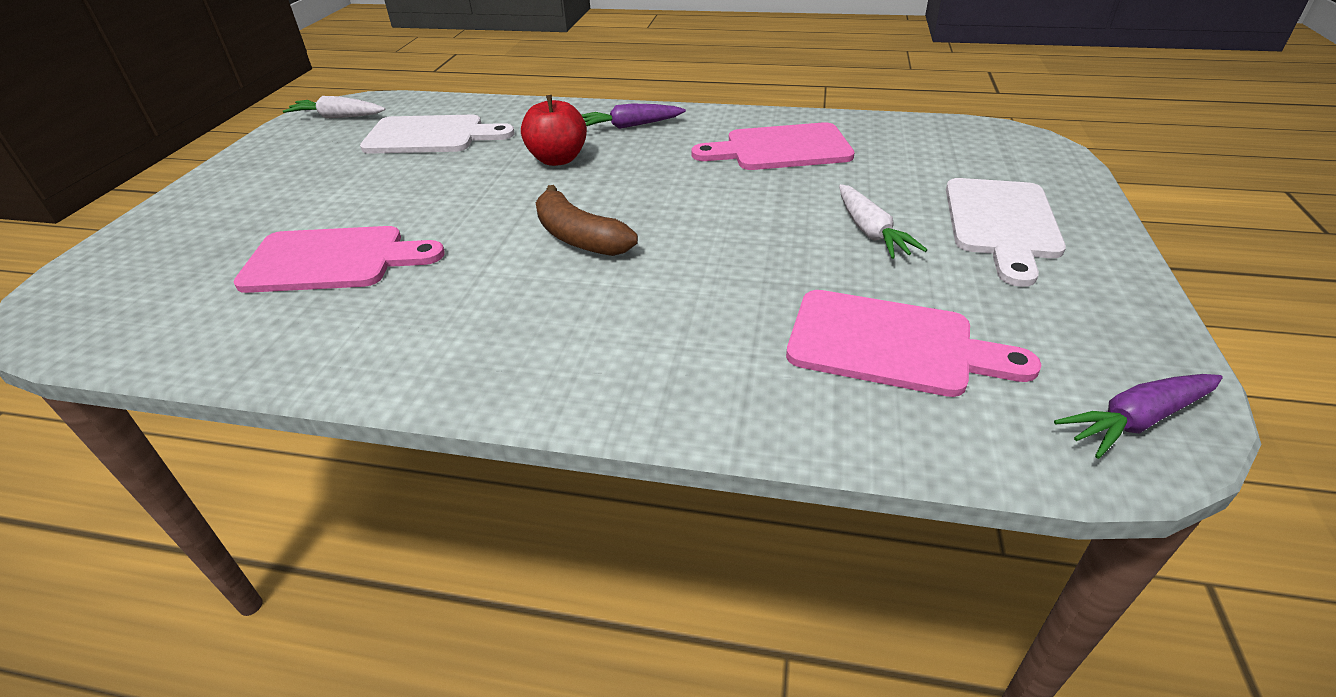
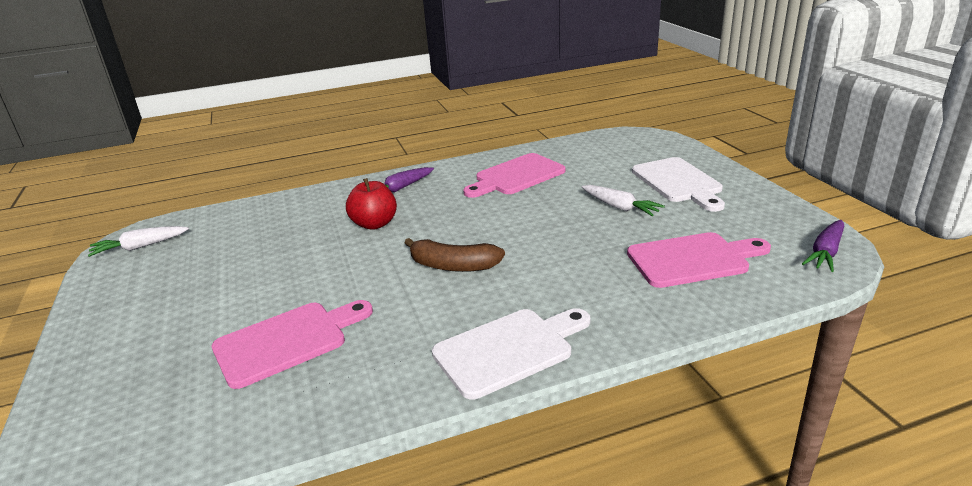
camera: 30 degrees left, 10 degrees down
white cutting board [360,115,515,154] -> white cutting board moved to [432,308,590,400]

